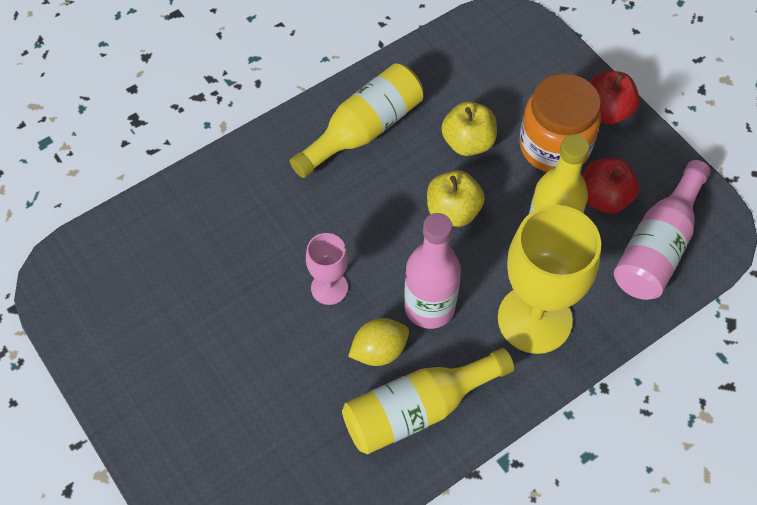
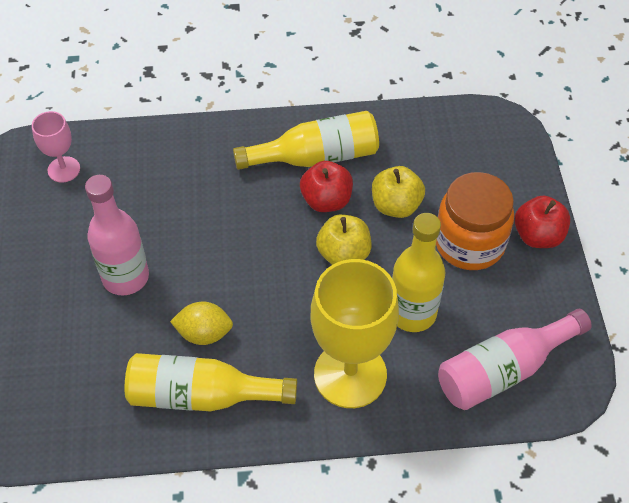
camera: 30 degrees right, 5 degrees down
pink goblet [306,233,348,305] -> pink goblet moved to [32,111,80,182]
pink bottle [404,213,461,329] -> pink bottle moved to [85,175,149,295]
red apple [583,158,639,214] -> red apple moved to [300,161,353,212]

